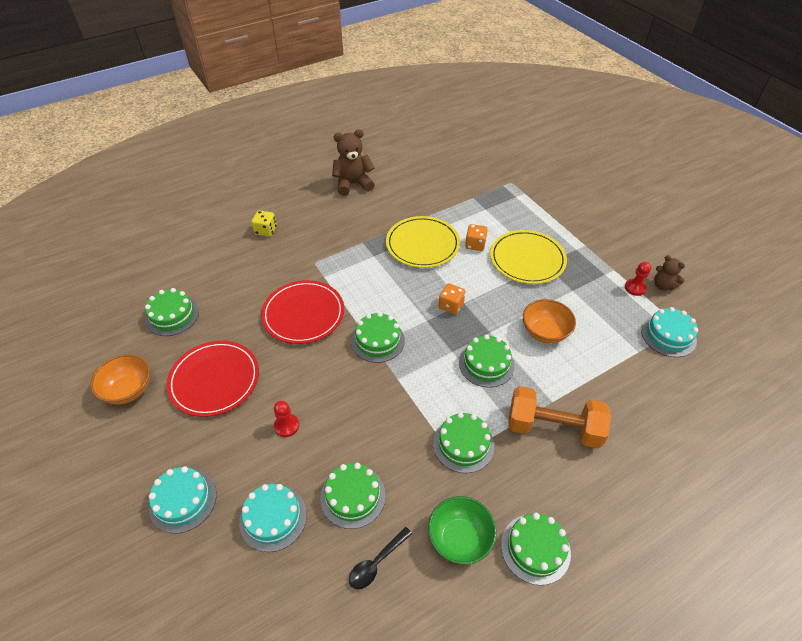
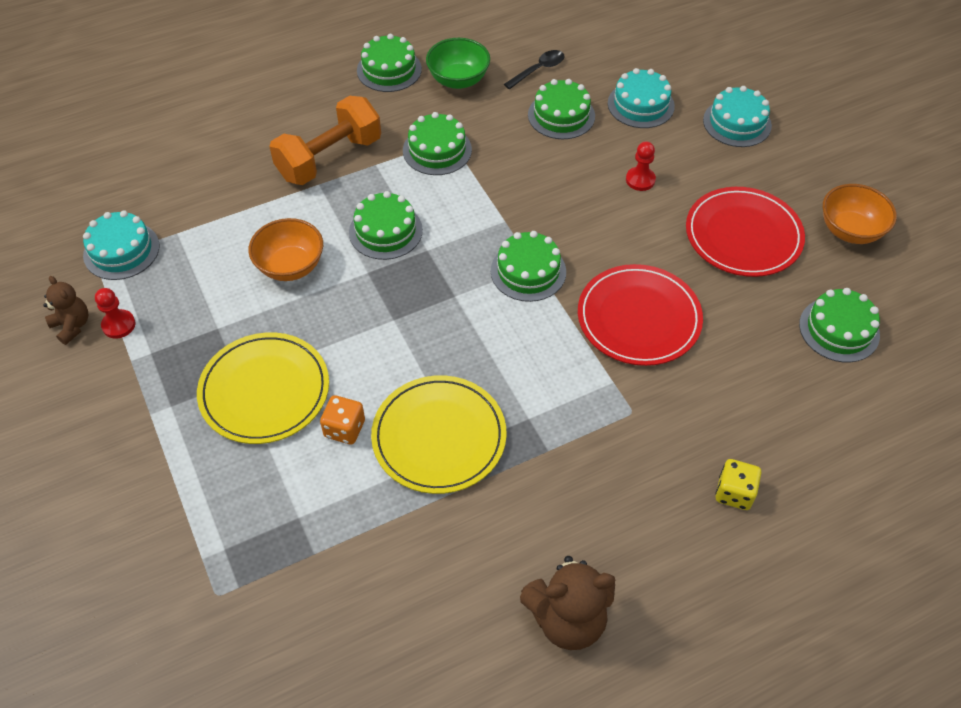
camera: 175 degrees left, 5 degrees up
orange dice [439,283,466,314] -> none
orange dumbbell [508,386,611,448] -> orange dumbbell turned 60 degrees counterclockwise [269,96,381,185]

